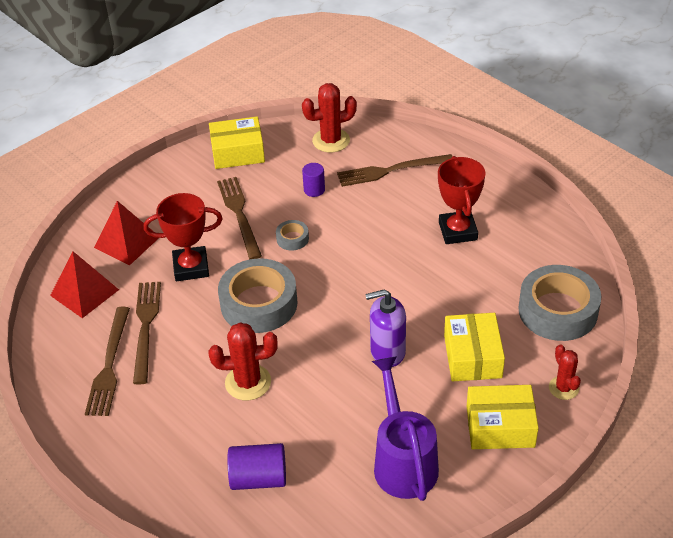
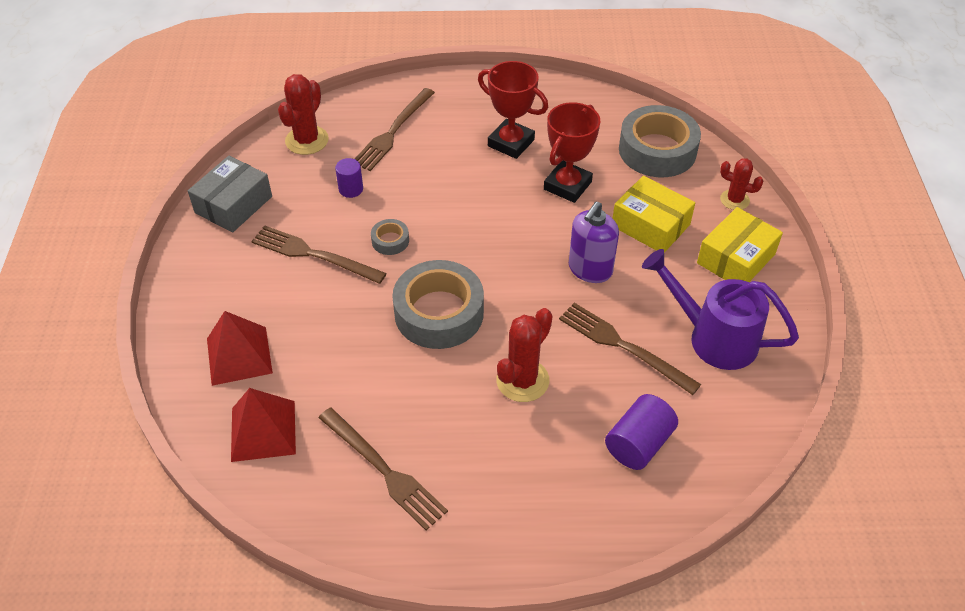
camera: 50 degrees left, 5 degrees up
brown fork [133,282,161,385] -> brown fork moved to [559,303,701,395]
red trophy [144,193,223,281] -> red trophy moved to [544,102,601,203]
yellow box [209,116,265,169] -> grey box [188,156,272,233]

